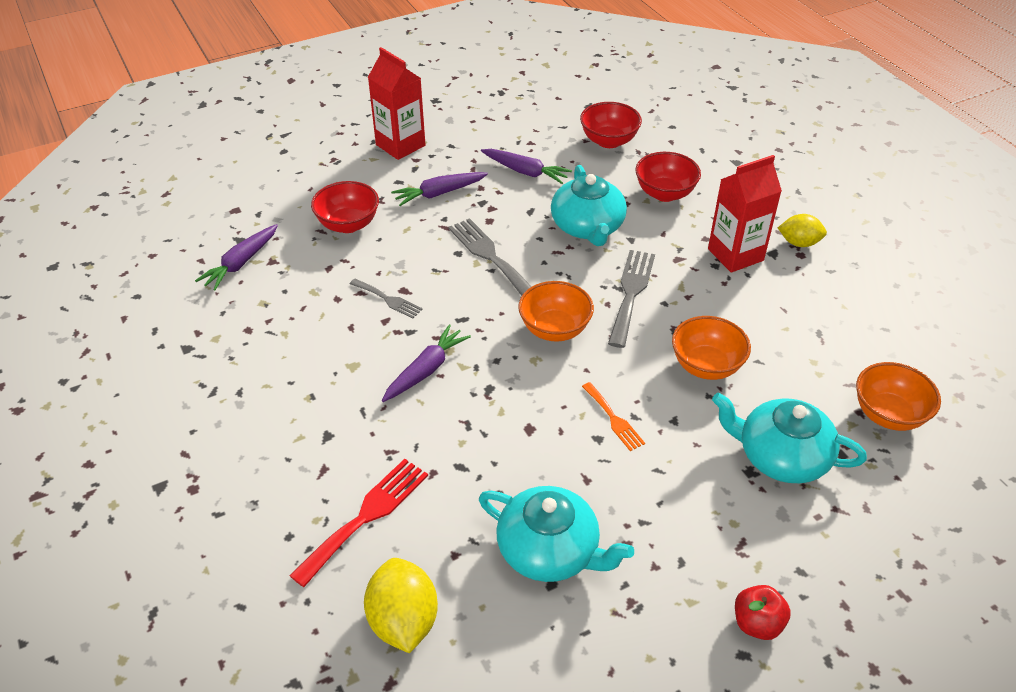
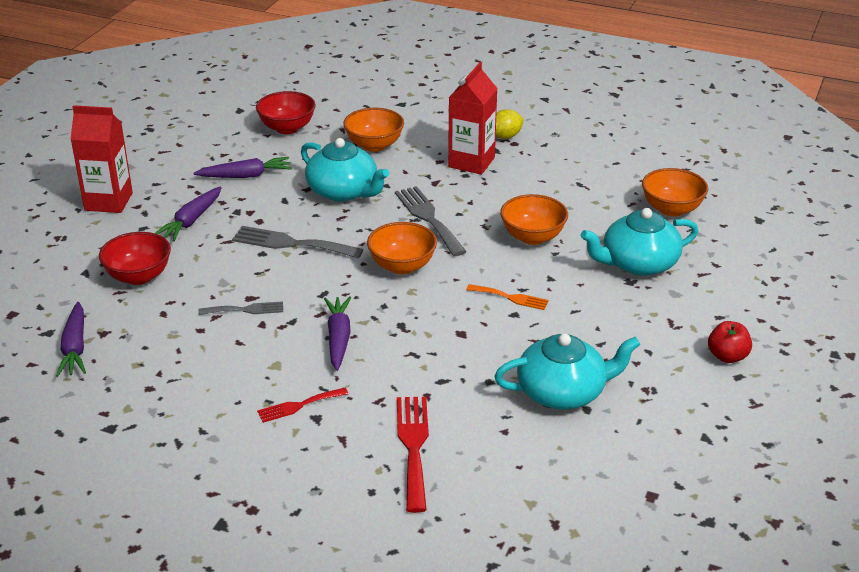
camera: 40 degrees left, 10 degrees down
yellow lemon [364,558,438,653] -> none
red bowl [635,152,701,202] -> orange bowl [343,108,404,152]
none -> red fork [257,388,348,423]

